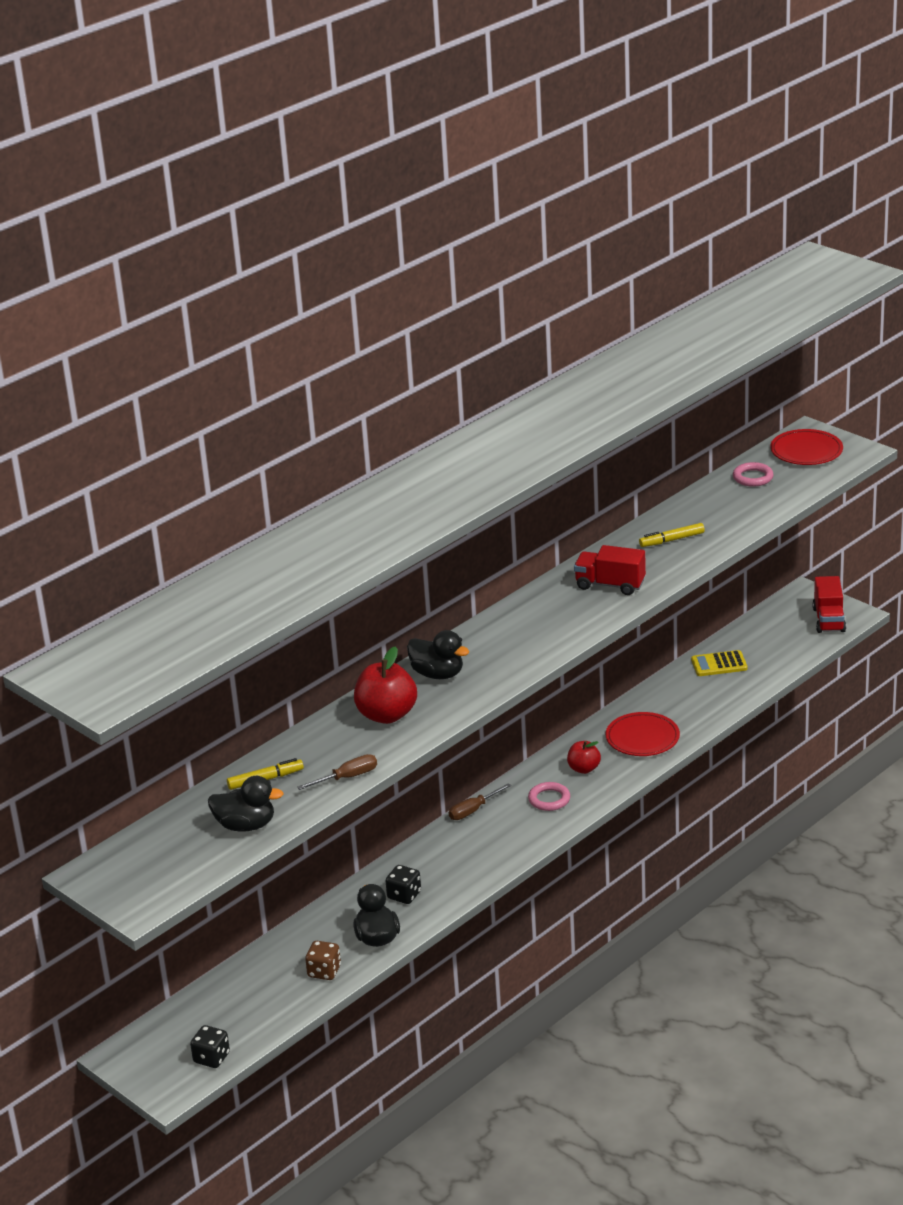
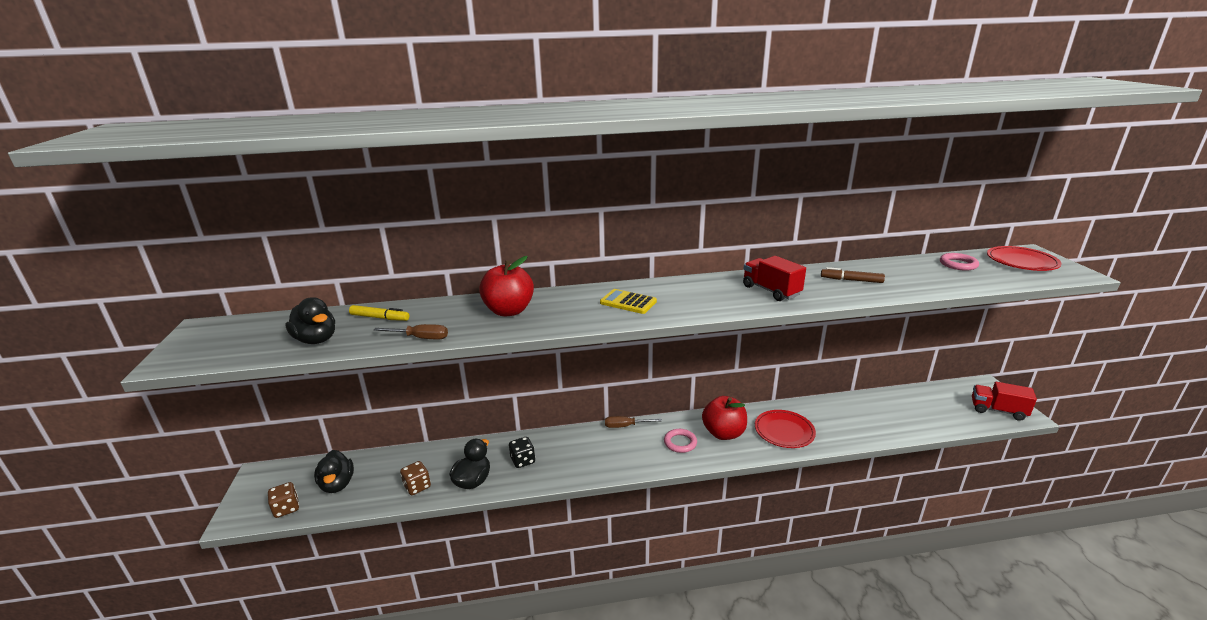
camera: 35 degrees right, 5 degrees down
black dice [190,1025,230,1068] -> brown dice [268,482,299,518]
black duck [407,630,469,679] -> black duck moved to [314,450,354,493]
red apple [567,741,601,774] -> red apple [702,396,747,440], size x1.68
yellow marker [639,523,705,547] -> brown marker [821,267,885,283]
yellow calculator [691,650,747,676] -> yellow calculator moved to [600,289,657,314]
red truck [813,576,846,633] -> red truck turned 75 degrees clockwise [972,382,1037,421]

